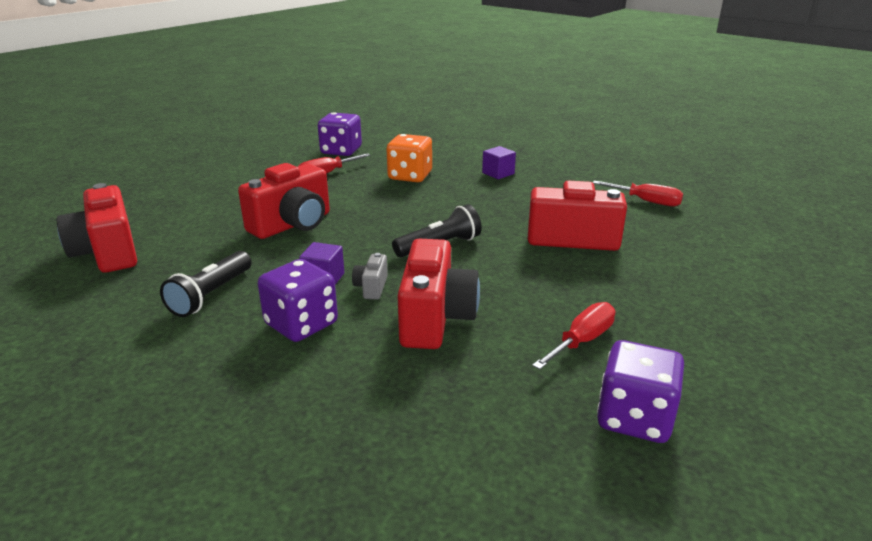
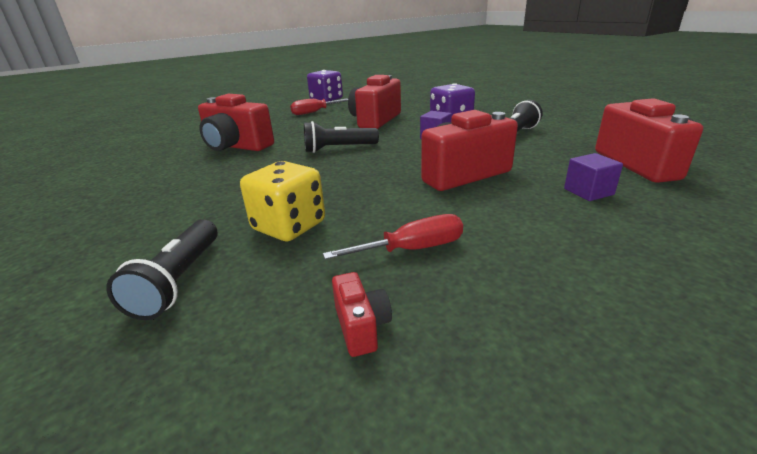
camera: 160 degrees left, 0 degrees up
purple dice [318,112,362,156] -> red camera [332,272,392,357]
grey camera [352,253,388,300] -> none
orange dice [387,134,432,182] -> yellow dice [240,161,325,241]
purple cube [482,146,516,179] -> purple cube moved to [564,153,623,201]
red screwdriver [593,181,683,206] -> none
none -> black flashlight [106,220,218,320]

